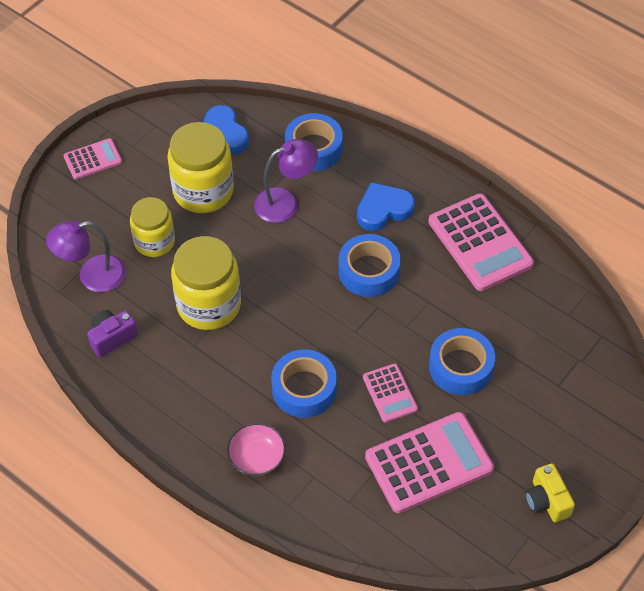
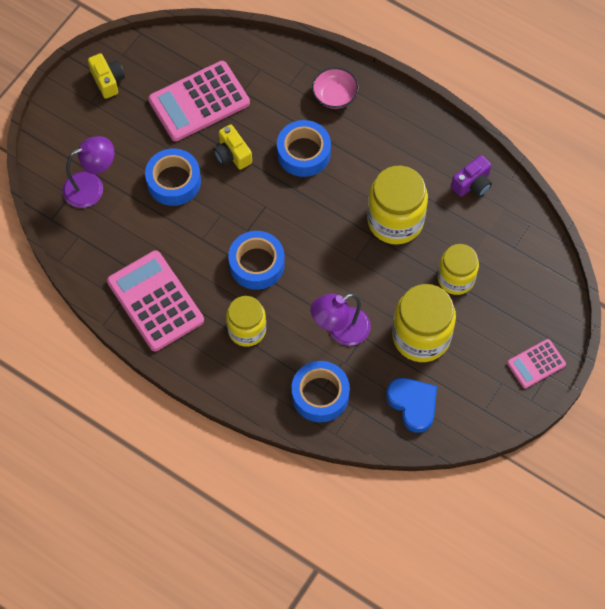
camera: 175 degrees right, 10 degrees up
purple lamp [46,221,126,292] -> purple lamp moved to [62,136,115,208]
blue heart [357,182,415,231] -> yellow jar [226,296,266,347]
pink calculator [363,364,418,423] -> yellow camera [214,124,252,170]

